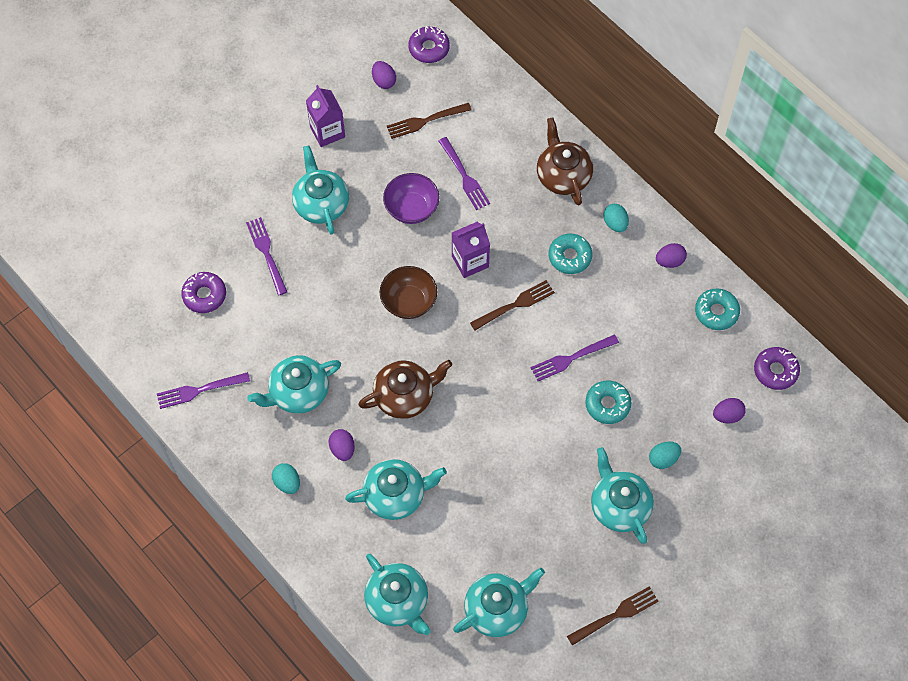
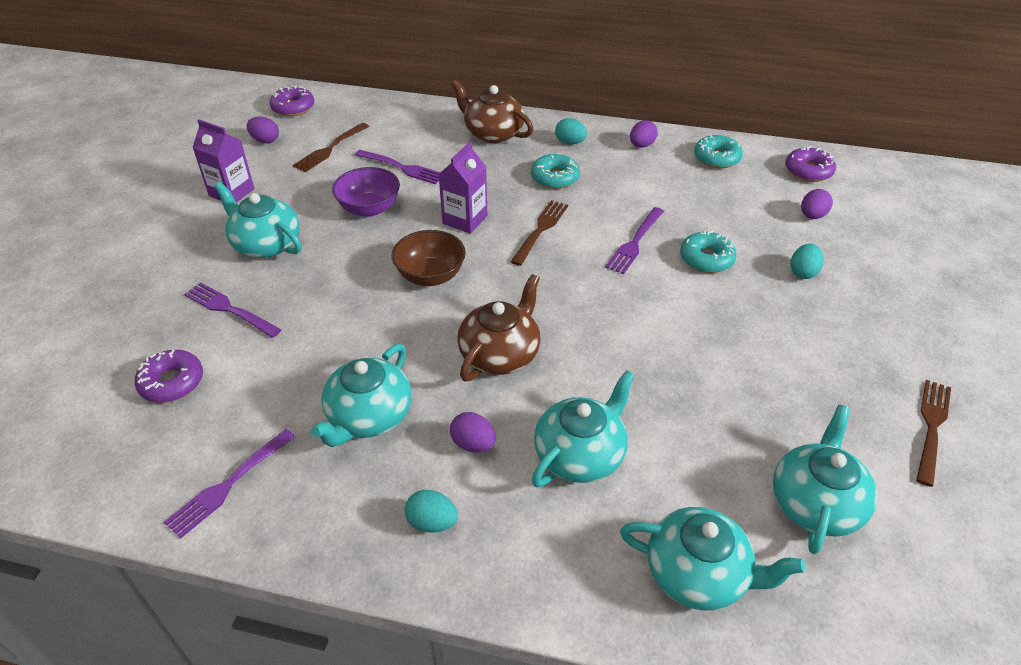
camera: 35 degrees left, 20 degrees down
turquoise teapot [591,447,654,544] -> none

